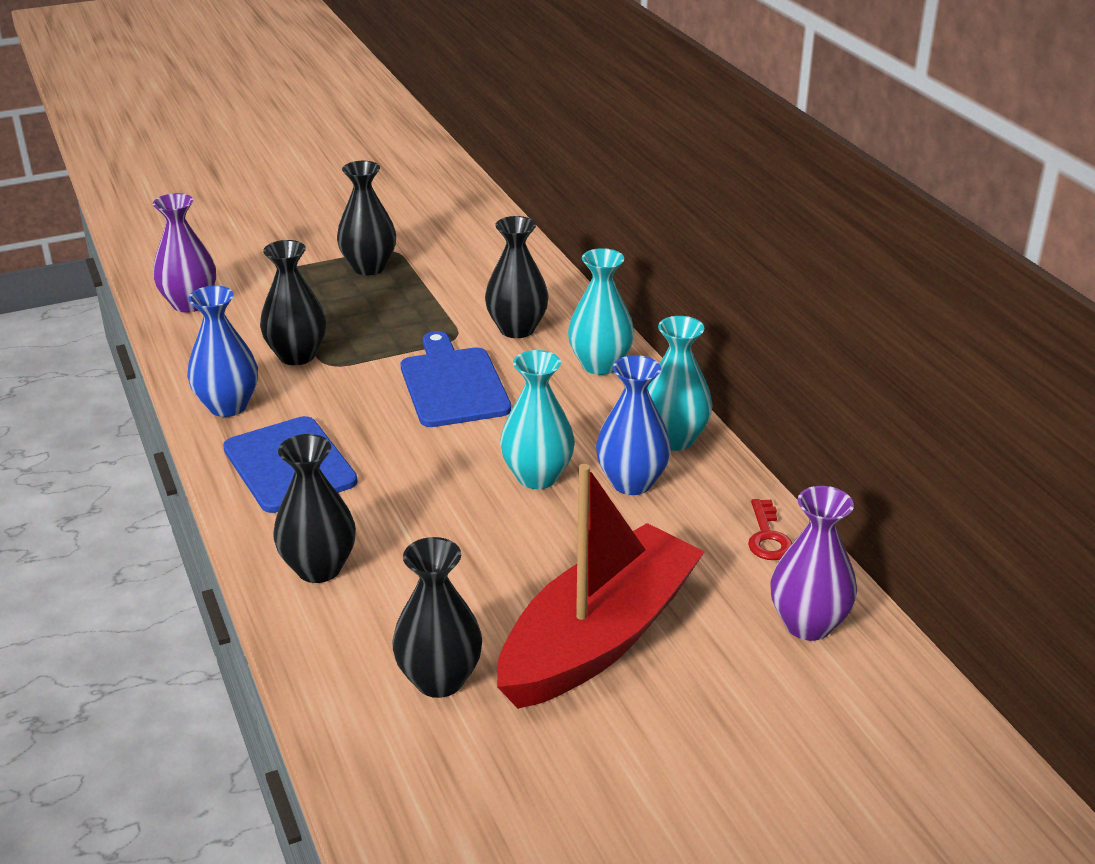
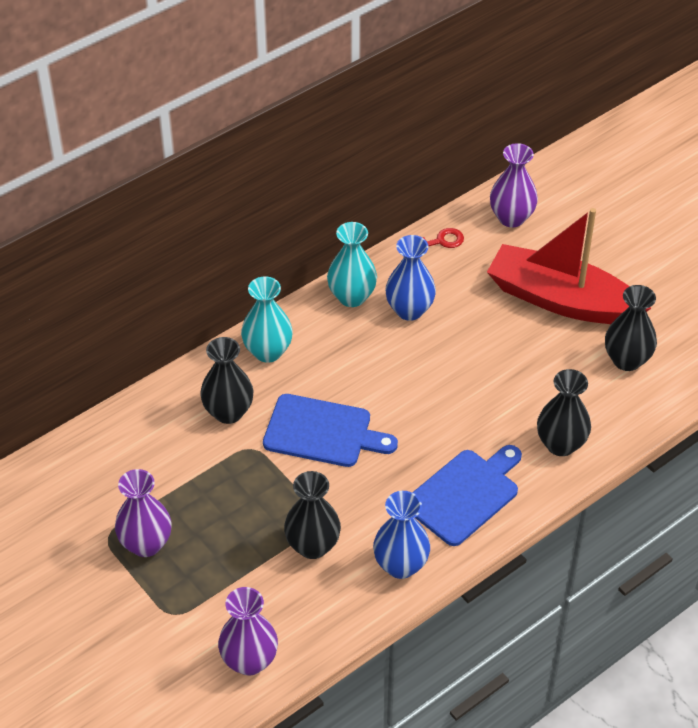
camera: 105 degrees left, 15 degrees up
black vase [337,161,396,275] -> purple vase [115,469,172,557]
blue cutting board [401,331,511,427] -> blue cutting board turned 135 degrees counterclockwise [263,394,398,467]
turquoise vase [500,350,575,489] -> none

